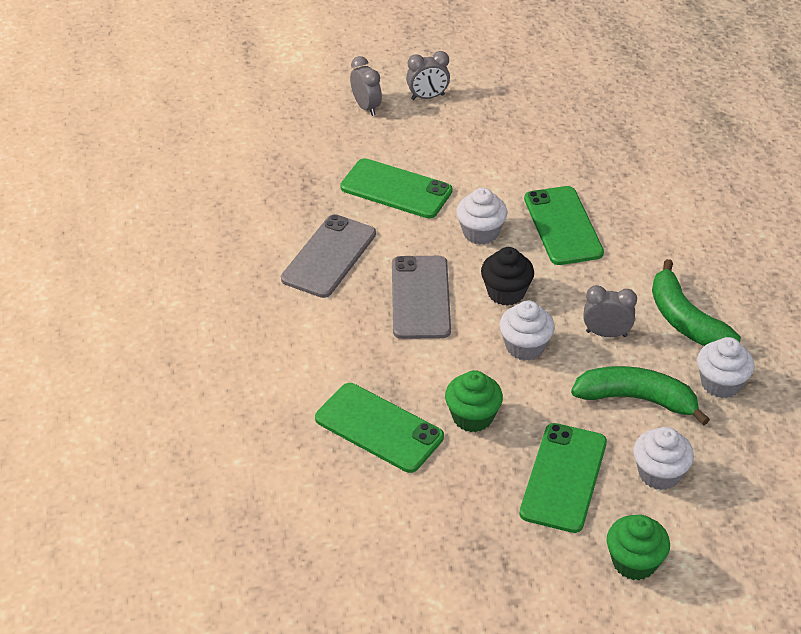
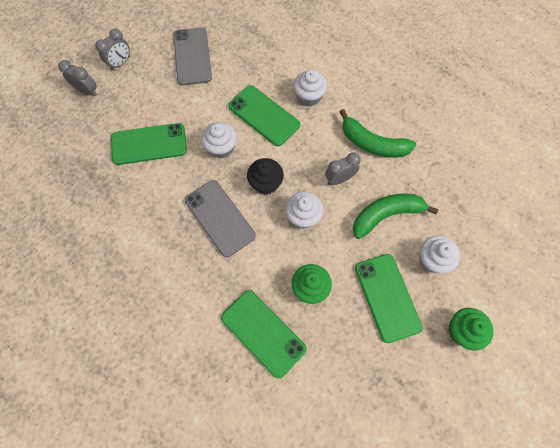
camera: 35 degrees left, 25 degrees up
grey phone [281,214,376,298] -> grey phone moved to [174,27,212,86]
green phone [315,383,444,473] -> green phone turned 45 degrees clockwise [221,290,307,379]
white cupcake [697,337,754,398] -> white cupcake moved to [293,70,327,106]

